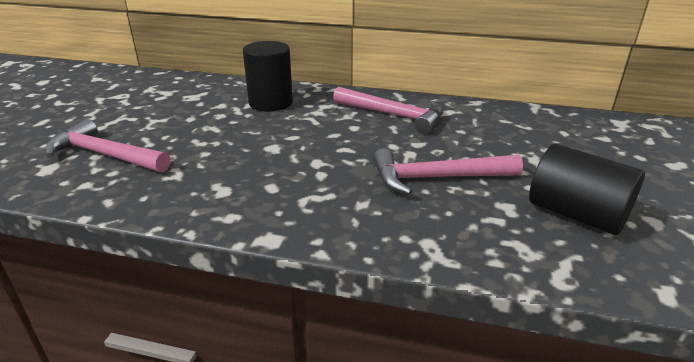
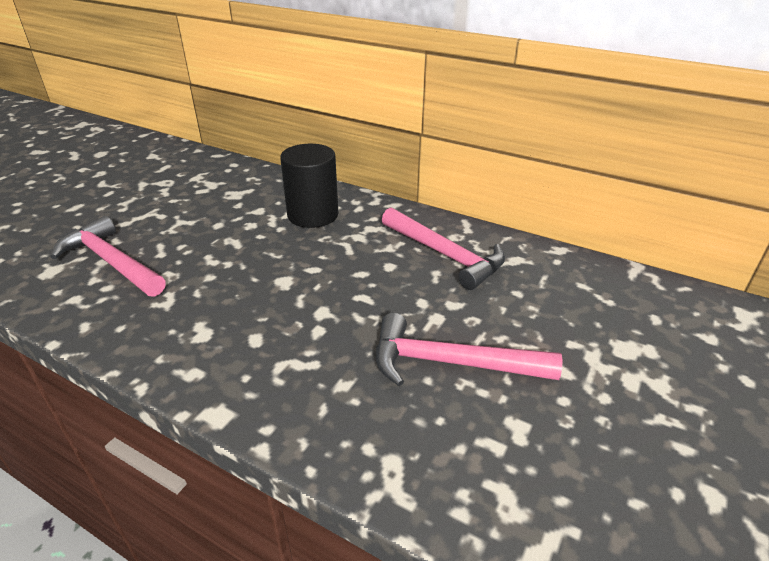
camera: 15 degrees right, 5 degrees up
black cylinder [529,144,645,235] -> none

